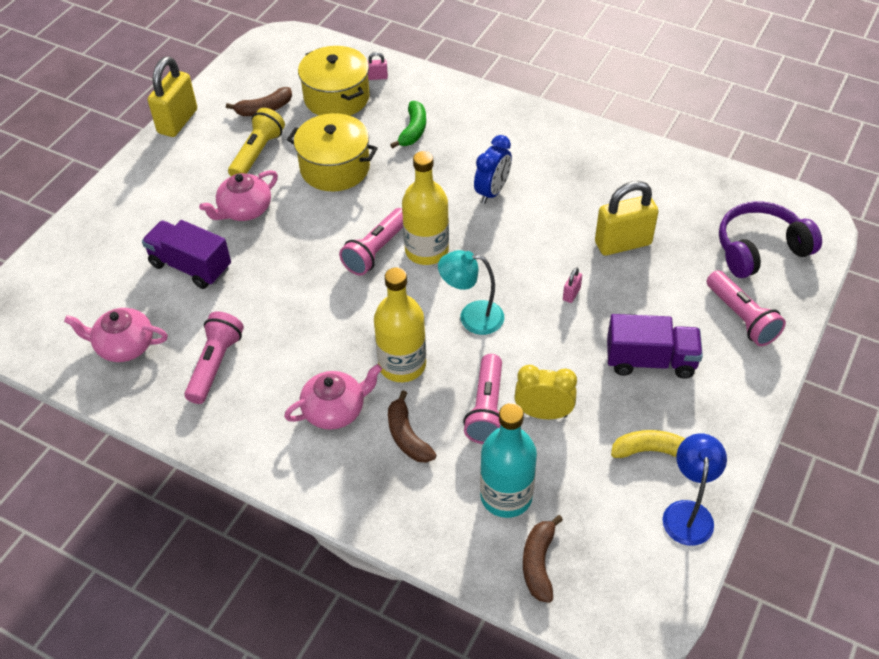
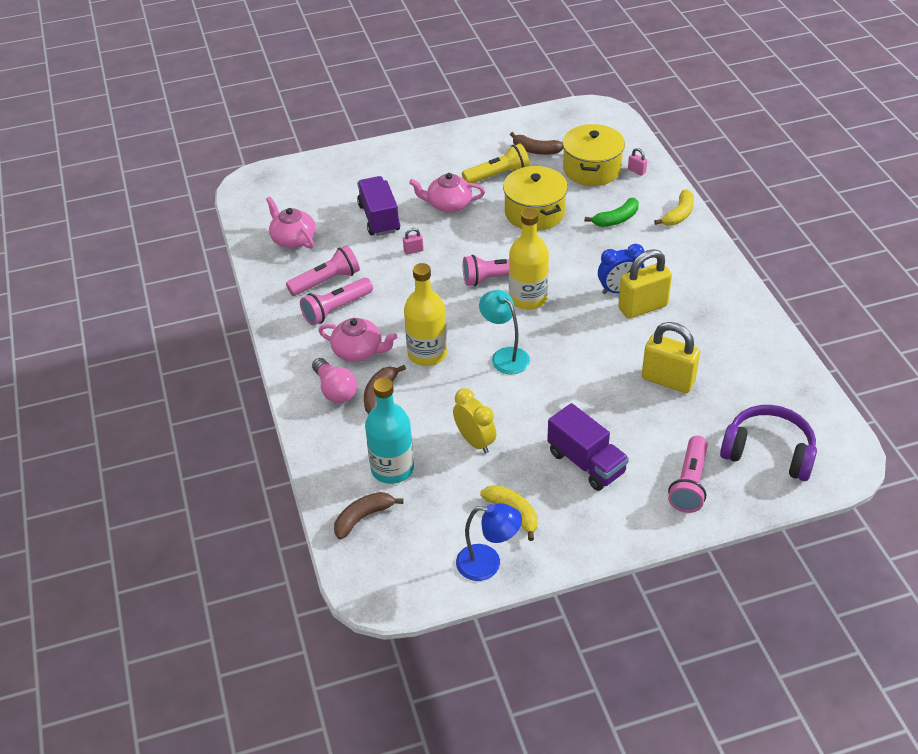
camera: 45 degrees right, 5 degrees down
yellow padlock [148,57,197,137] -> yellow padlock moved to [618,249,672,319]
pink flashlight [463,354,502,444] -> pink flashlight moved to [300,278,373,325]
pink padlock [563,267,582,303] -> pink padlock moved to [403,228,424,255]
blue lamp [663,433,727,546] -> blue lamp turned 45 degrees clockwise [456,503,522,581]
none -> pink light bulb [312,358,357,403]
none -> yellow banana [654,190,694,226]

